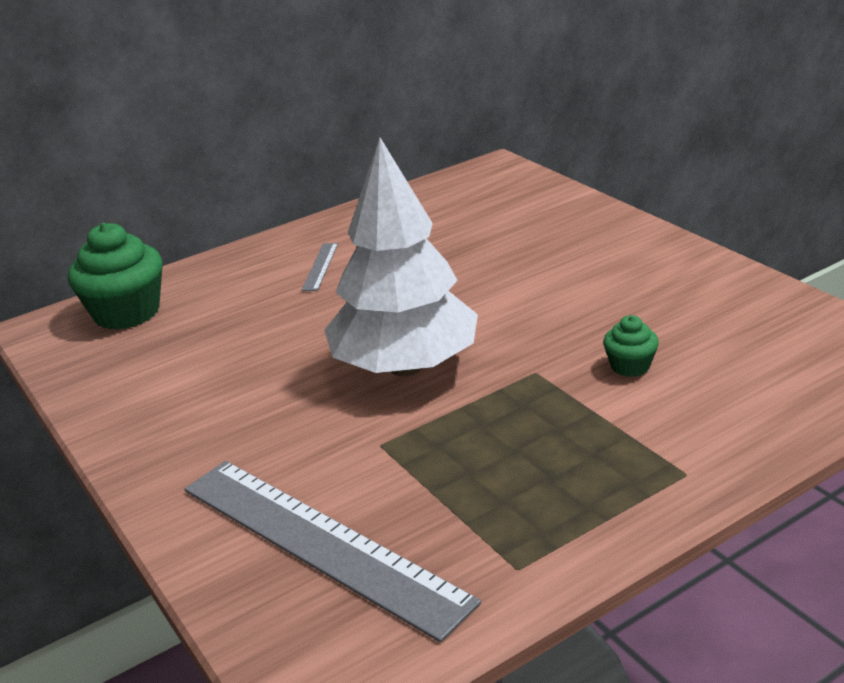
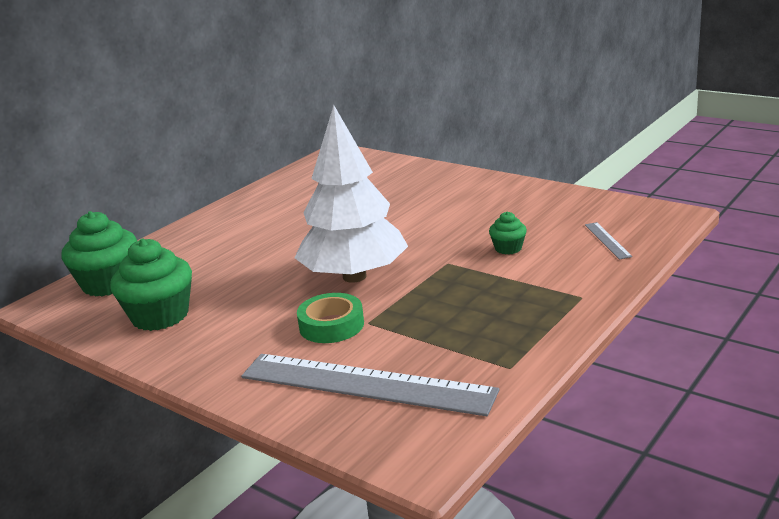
camera: 20 degrees left, 5 degrees down
grey ruler [302,243,338,291] -> grey ruler moved to [585,222,632,259]
none -> green cupcake [110,239,192,331]
none -> green tape [297,293,364,343]

